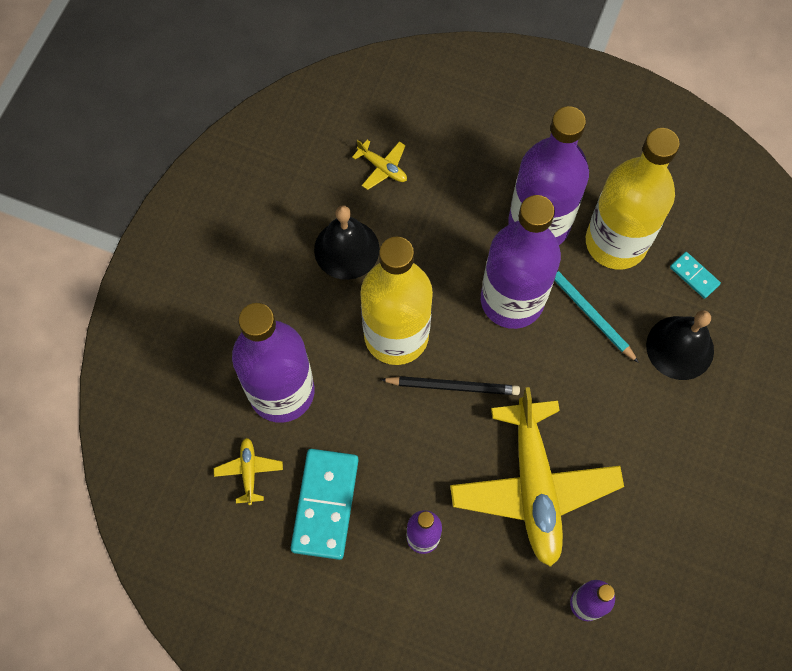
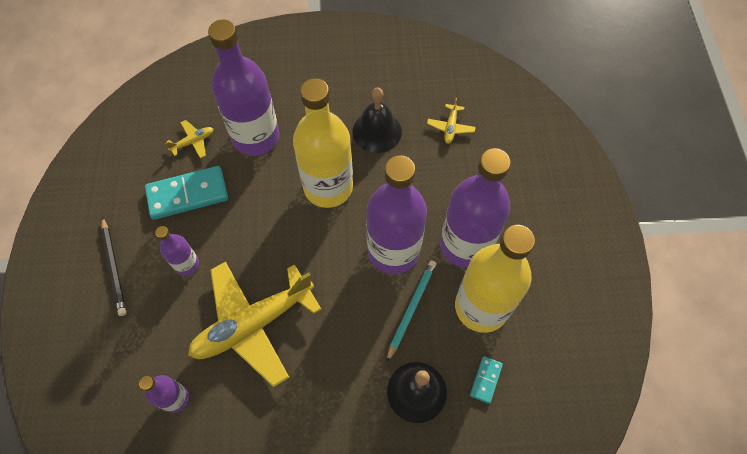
camera: 65 degrees right, 5 degrees down
black pencil [380,376,520,395] -> black pencil moved to [101,217,126,316]

